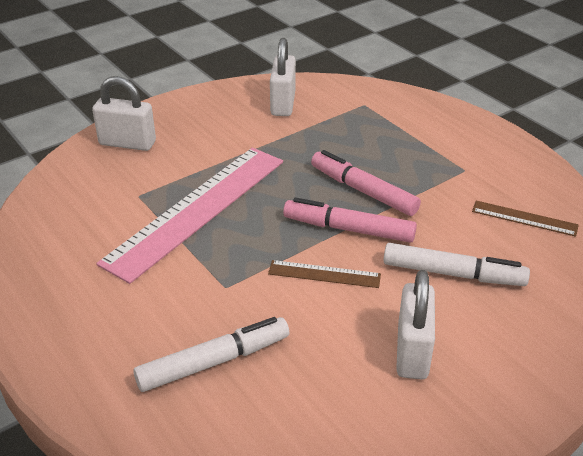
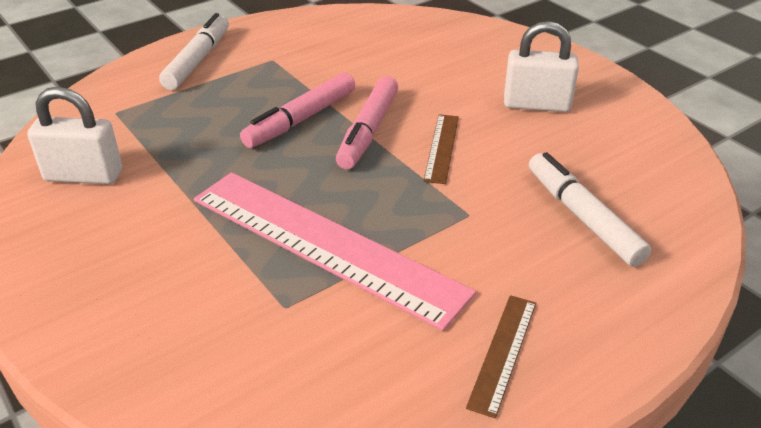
camera: 90 degrees left, 0 degrees up
white padlock [92,76,156,151] -> none
white marker [383,243,530,286] -> white marker moved to [159,13,229,90]
brown ruler [472,201,579,237] -> brown ruler moved to [466,295,536,418]

